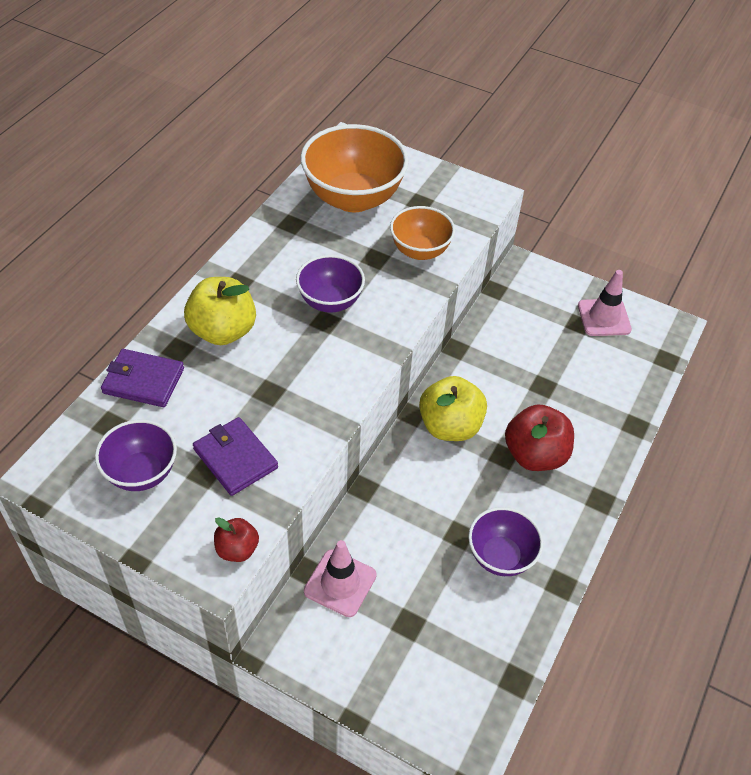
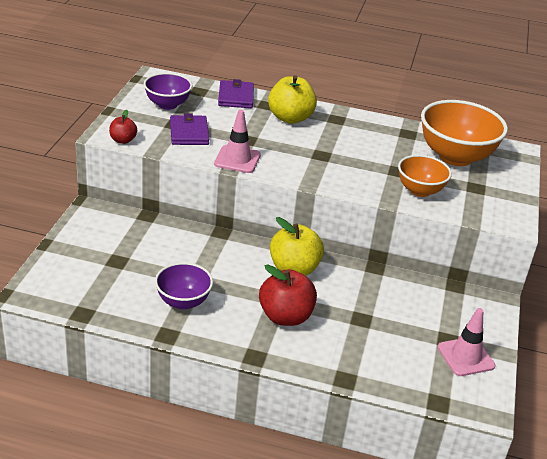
camera: 75 degrees right, 15 degrees down
purple wallet [193,417,278,496] -> purple wallet turned 45 degrees counterclockwise [170,113,209,145]
purple bowl [296,255,365,313] -> none
pink traffic cone [304,540,377,617] -> pink traffic cone moved to [214,110,261,173]

